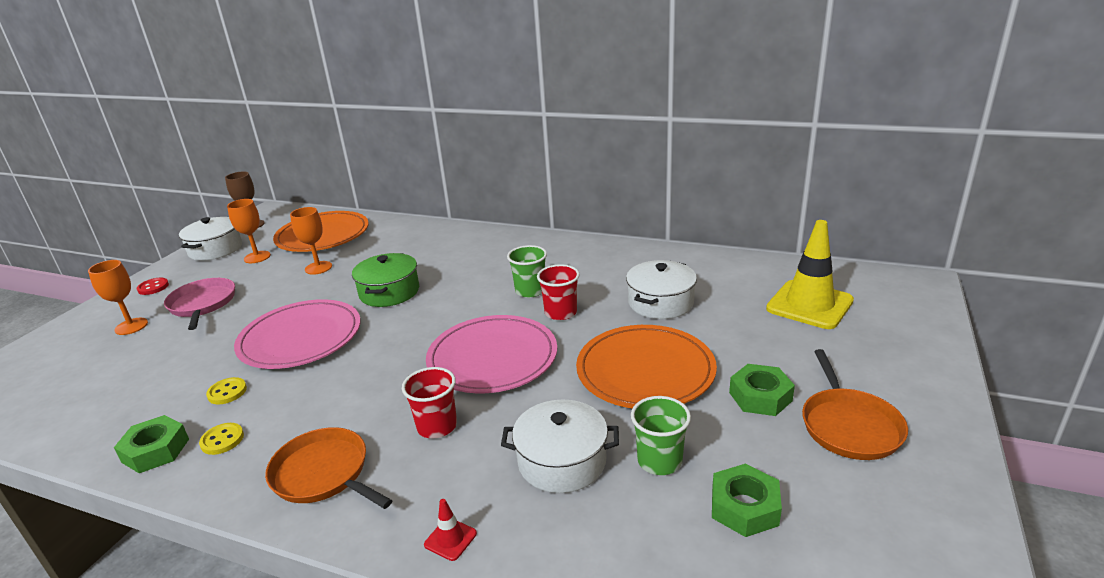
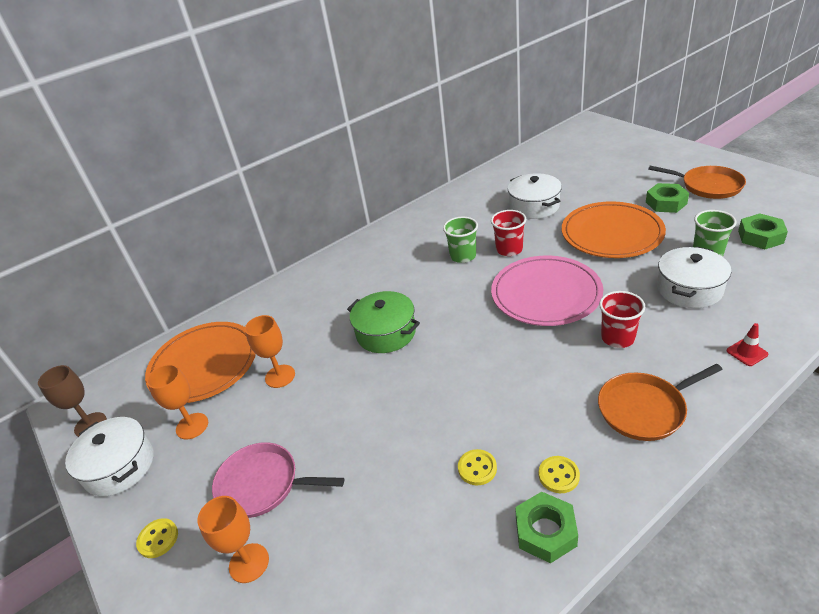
camera: 55 degrees left, 10 degrees up
red button [137,278,169,295] -> yellow button [136,518,178,558]
pink plate [234,299,360,369] -> none
yellow traffic cone [766,220,854,329] -> none

